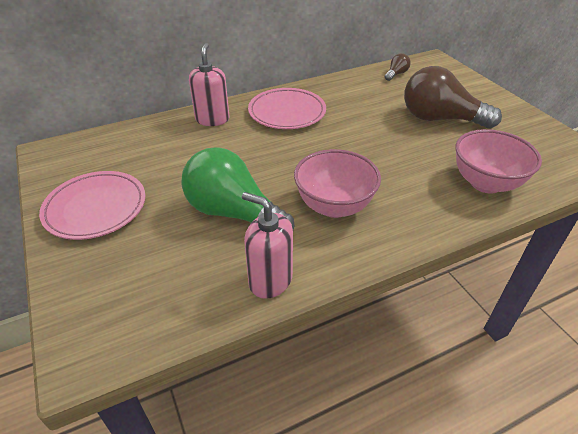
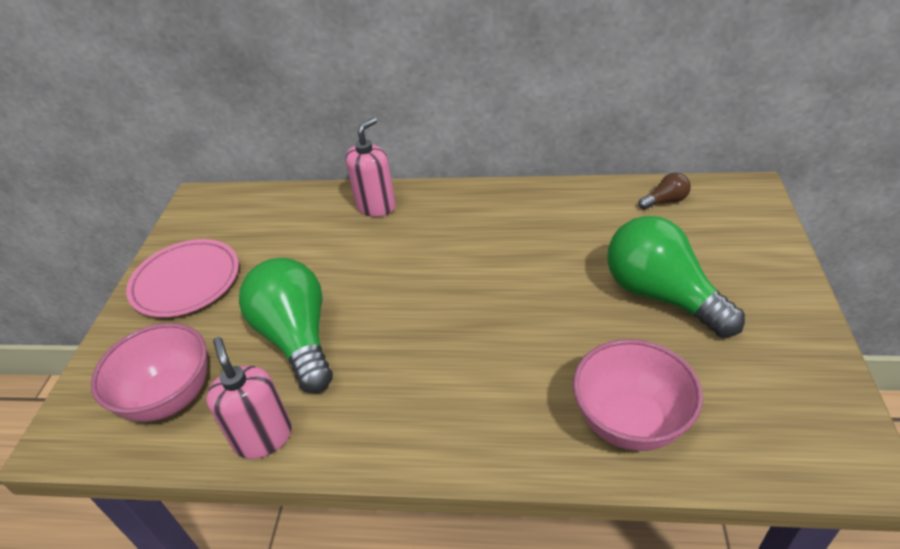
camera: 35 degrees right, 0 degrees up
pink plate [248,88,326,129] -> none
pink bowl [294,149,381,218] -> pink bowl moved to [91,323,207,422]
brown light bulb [404,66,502,128] -> green light bulb [607,216,745,338]

